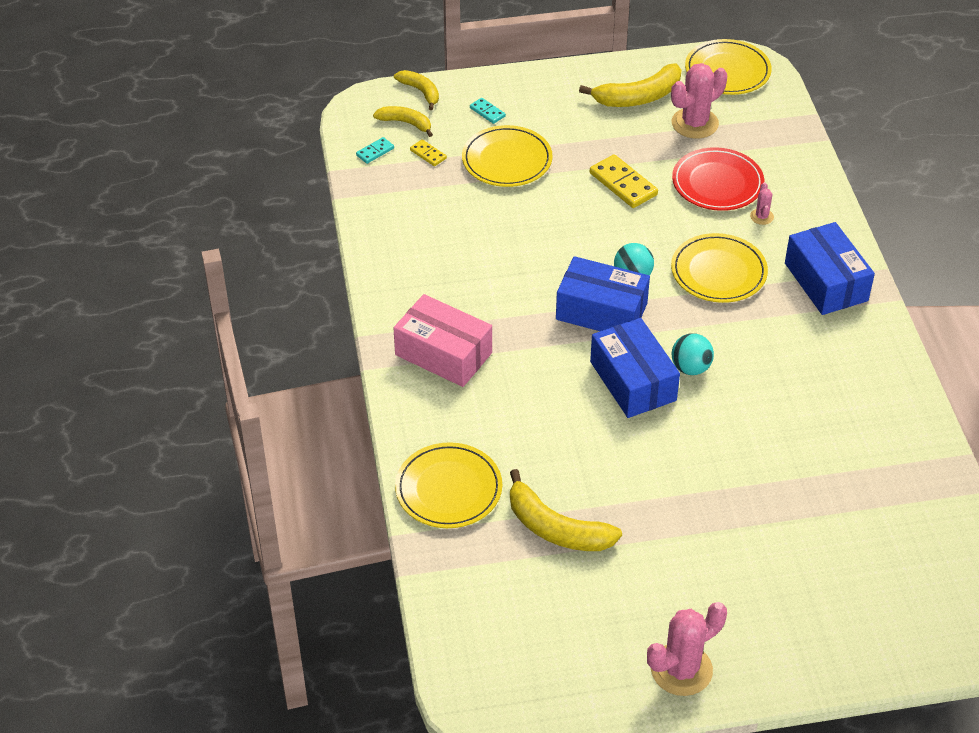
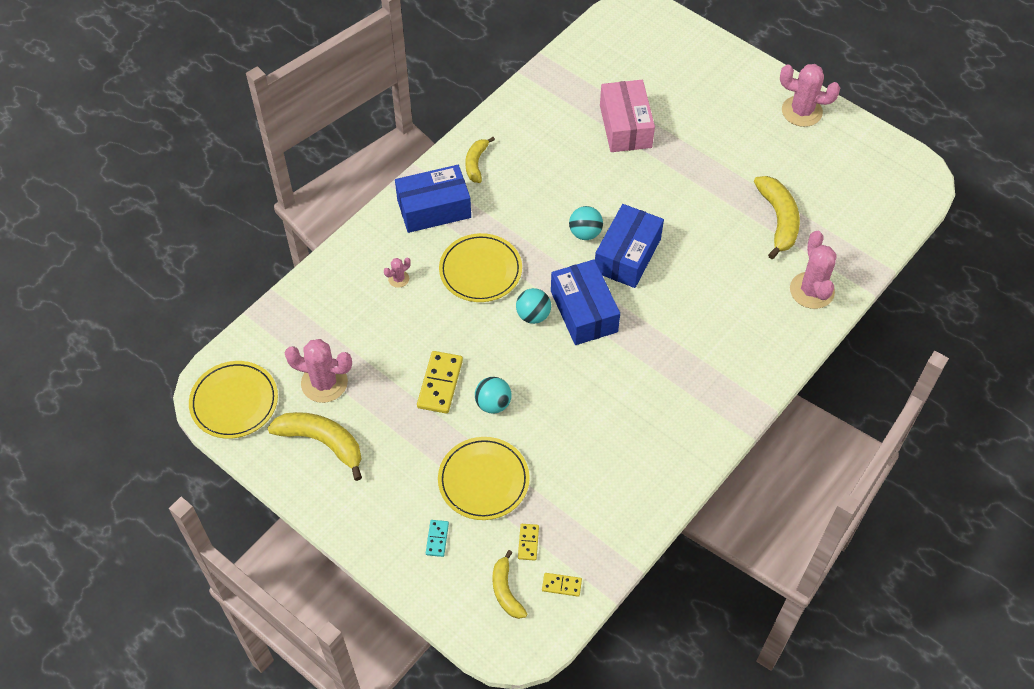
camera: 130 degrees left, 10 degrees up
turquoise domino [356,137,394,164] -> yellow domino [542,573,582,597]
pink box [393,294,492,387] -> pink box moved to [600,80,655,152]
yellow banana [394,70,439,110] -> yellow banana moved to [465,137,495,183]
yellow plate [395,442,502,528] -> pink cactus [790,231,837,309]
red plate [672,147,764,211] -> none
blue box [785,222,875,315] -> blue box turned 45 degrees clockwise [395,165,471,233]
none -> turquoise ball [475,377,512,414]

